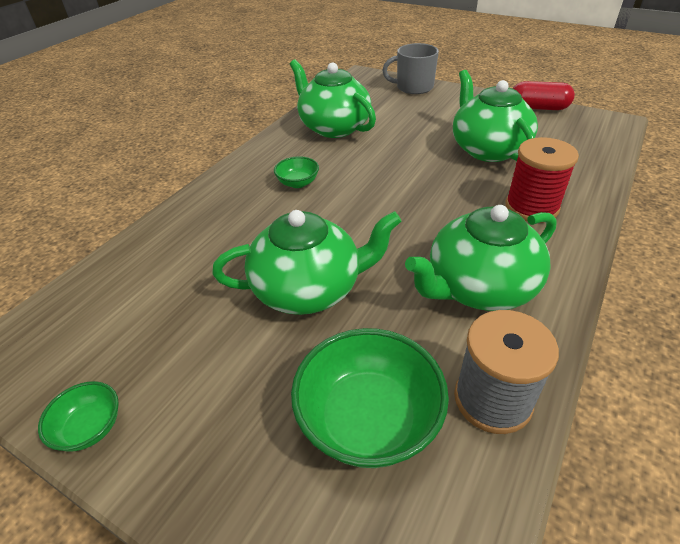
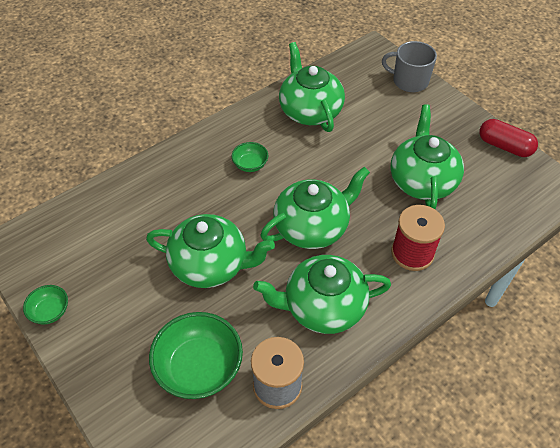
camera: 20 degrees right, 10 degrees up
none -> green teapot [260,167,370,249]

